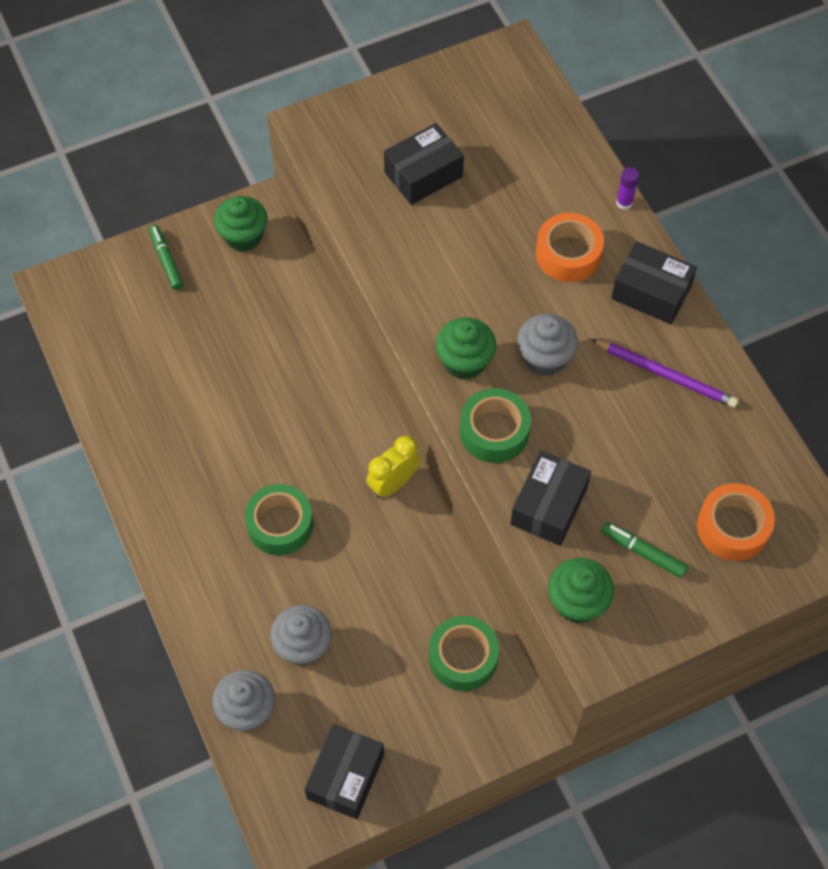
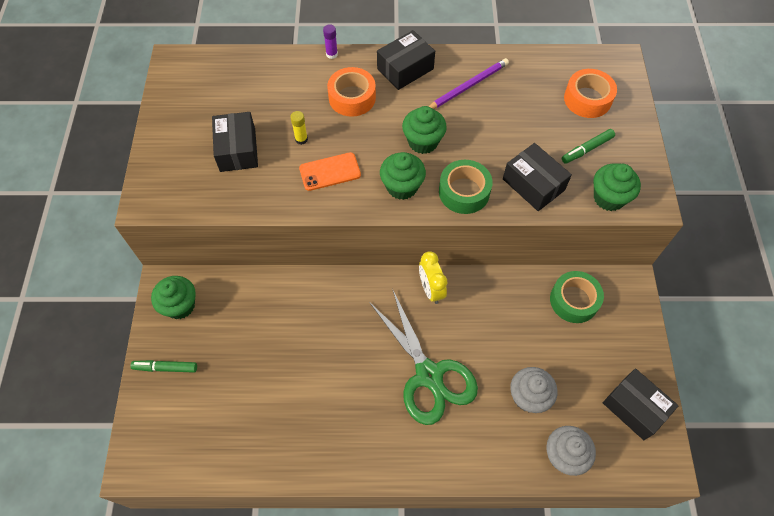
camera: 65 degrees left, 0 degrees up
green tape [245,484,313,556] -> green scissors [369,290,478,425]
grey cupcake [517,314,578,376] -> green cupcake [402,106,447,154]
none -> yellow glue stick [290,111,308,145]
none -> orange phone [299,152,361,191]

